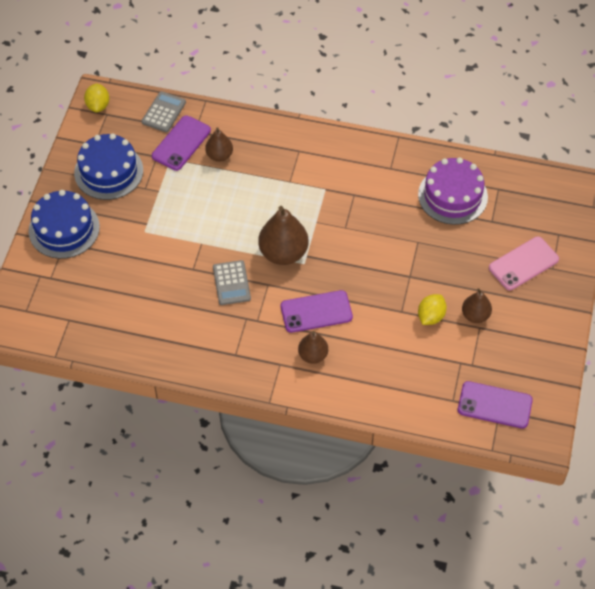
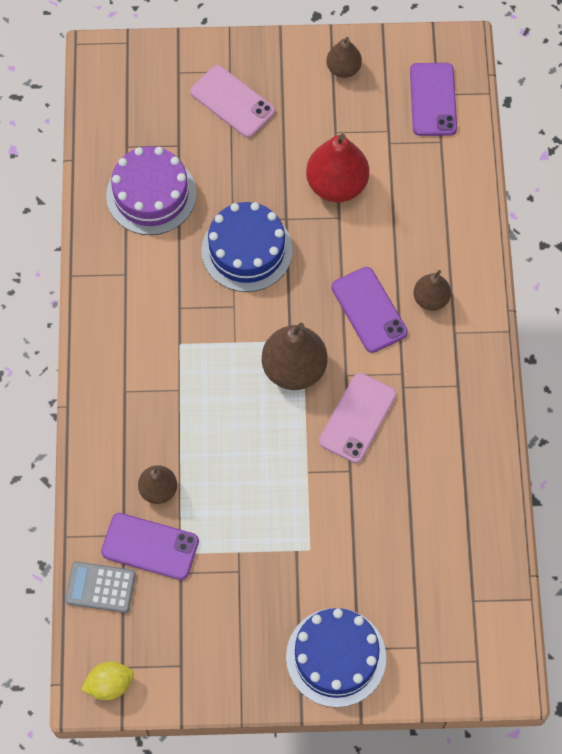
camera: 105 degrees left, 10 degrees up
blue cake [74,133,143,200] -> blue cake moved to [201,202,293,292]
grey calculator [213,260,251,305] -> pink phone [319,373,396,463]
yellow lemon [418,294,447,325] -> red pear [306,134,369,202]
brown pear [462,288,492,323] -> brown pear moved to [326,37,362,78]

